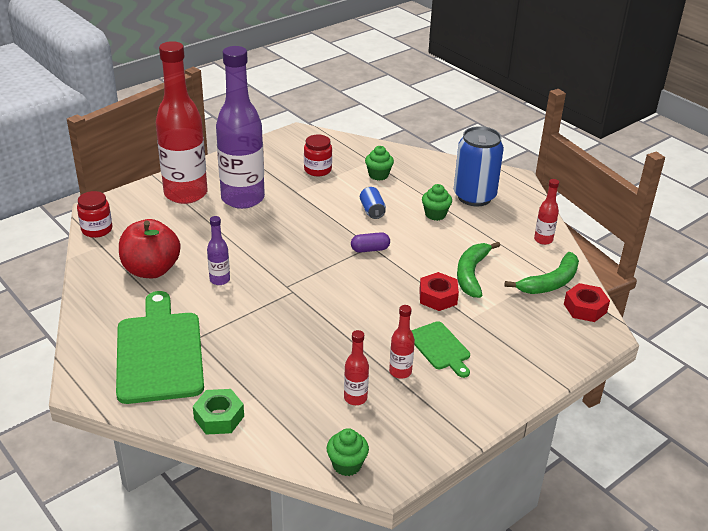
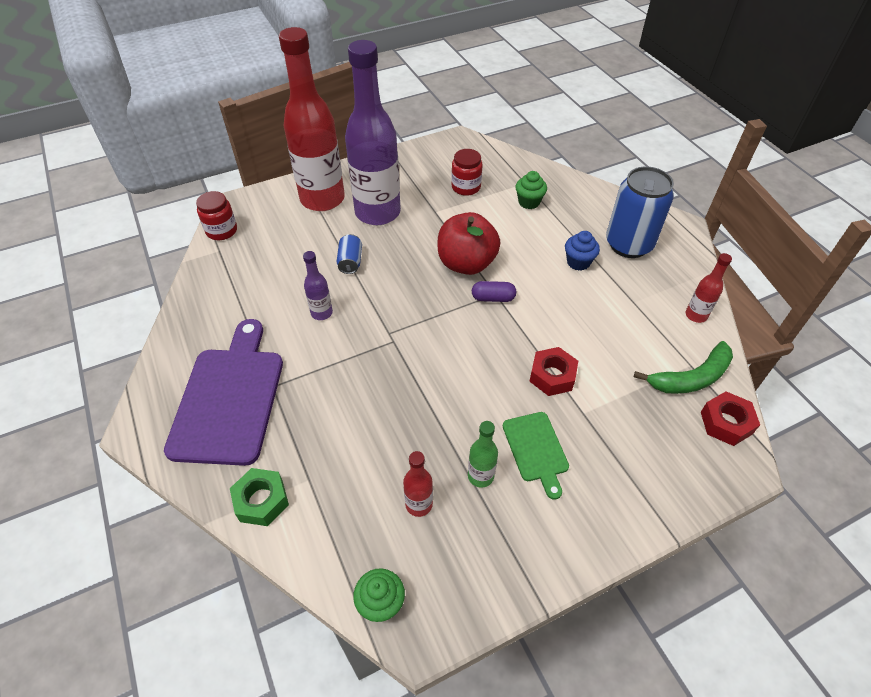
camera: 15 degrees right, 15 degrees up
green cutting board [116,291,204,404] -> purple cutting board [164,319,283,466]
red apple [119,219,181,278] -> red apple moved to [438,212,500,275]
blue can [360,187,386,219] -> blue can moved to [336,234,362,274]
red bottle [389,305,415,379] -> green bottle [468,421,498,488]
green cupcake [422,184,452,221] -> blue cupcake [565,231,600,271]
green banana [457,242,500,298] -> none

